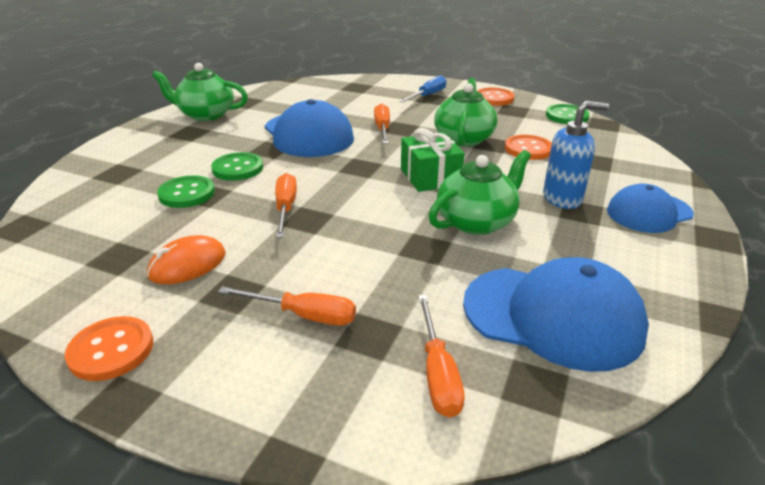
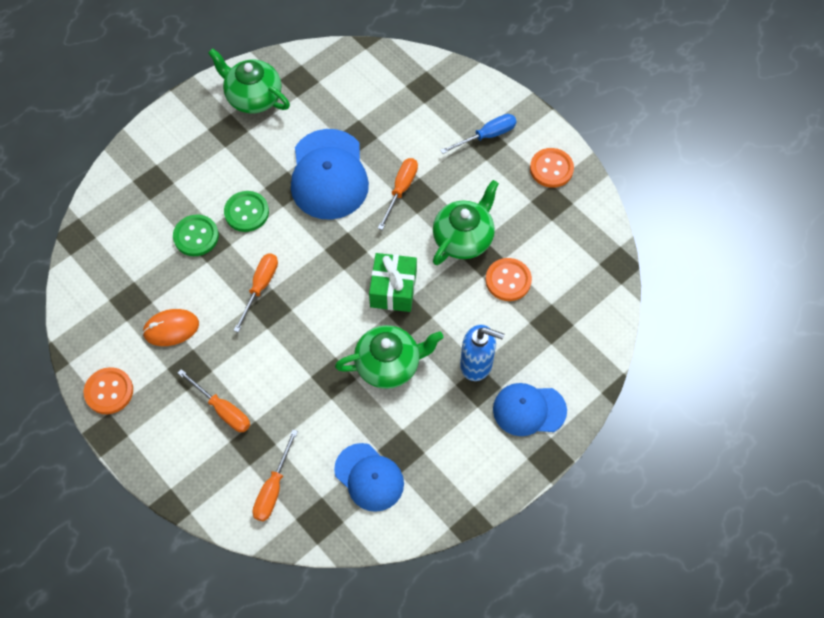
camera: 25 degrees right, 30 degrees up
blue cap [463,257,649,372] -> blue cap [334,443,404,512], size x0.64
green button [546,104,590,124] -> none

